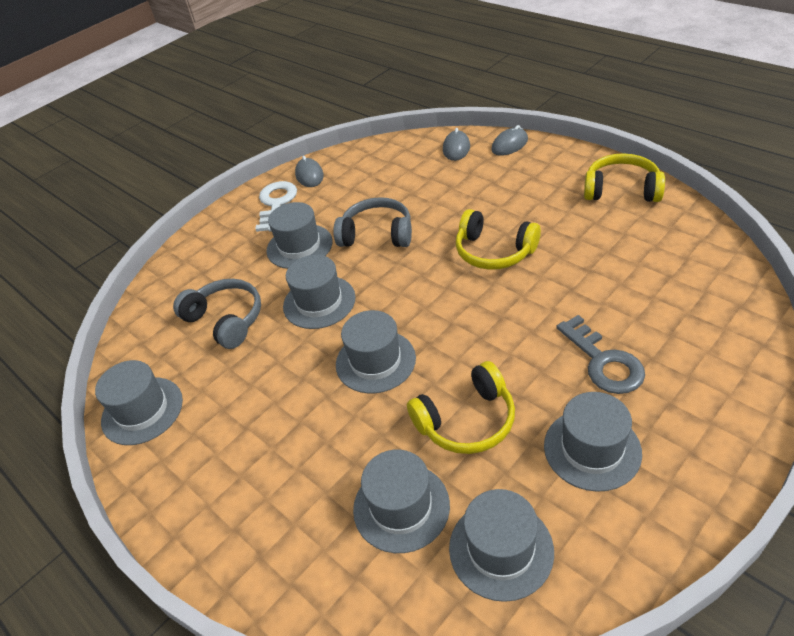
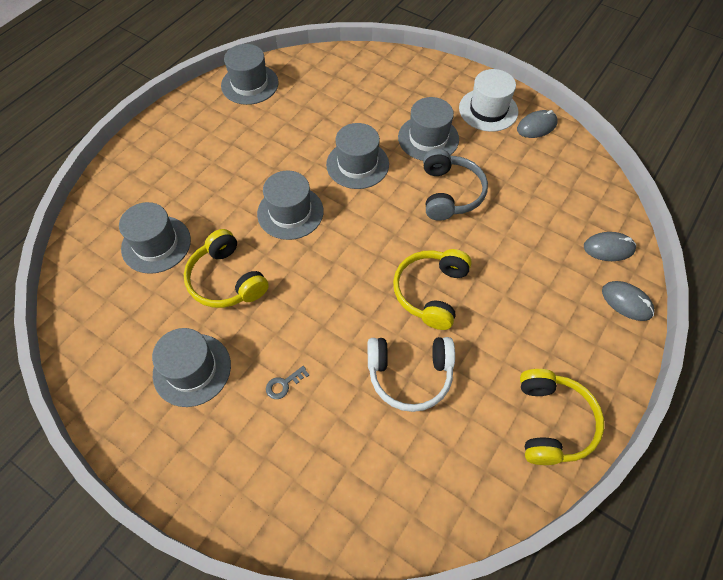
camera: 75 degrees right, 15 degrees up
grey headphones [173,279,261,349] -> none
white key [255,181,297,232] -> white hat [459,69,518,132]
grey hat [449,489,554,602] -> none
grey key [556,315,645,394] -> grey key [266,366,309,399], size x0.46
none -> white headphones [368,337,455,412]

